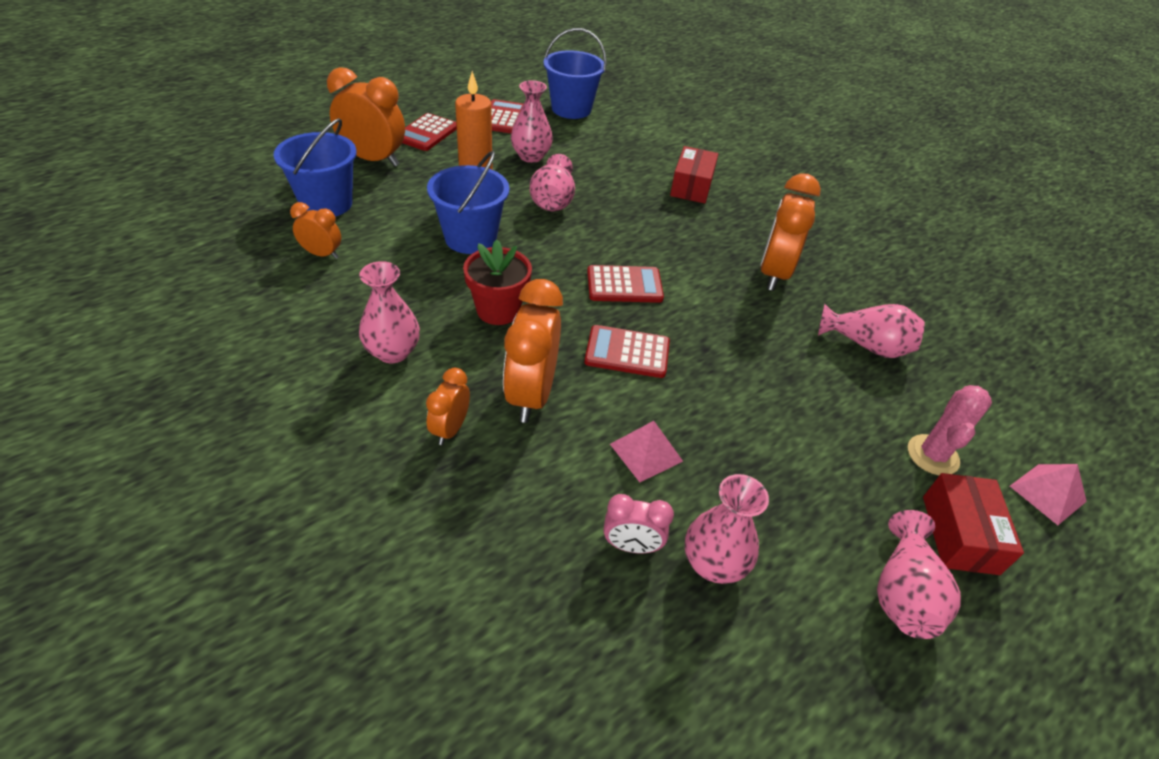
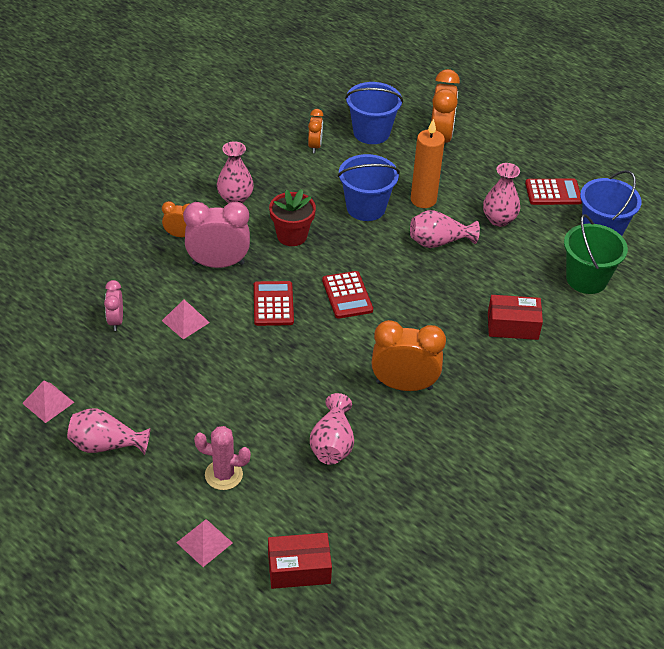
camera: 80 degrees right, 0 degrees up
red calculator [402,113,457,151] -> none
orange clock [503,279,563,423] -> pink clock [183,202,250,268]
pink vase [685,474,769,584] -> none
red box [923,473,1024,575] -> red box moved to [268,533,332,589]
none -> pink pyramid [22,381,74,423]
none -> green bucket [564,214,628,294]

